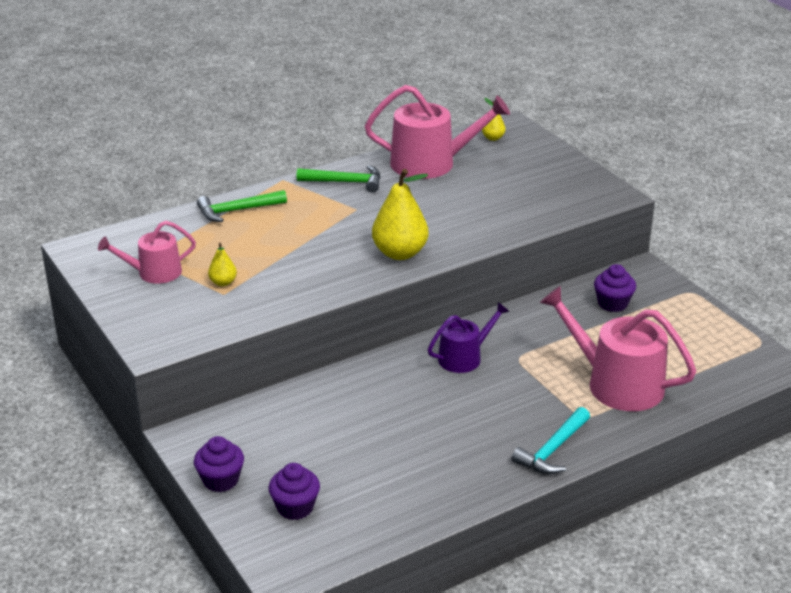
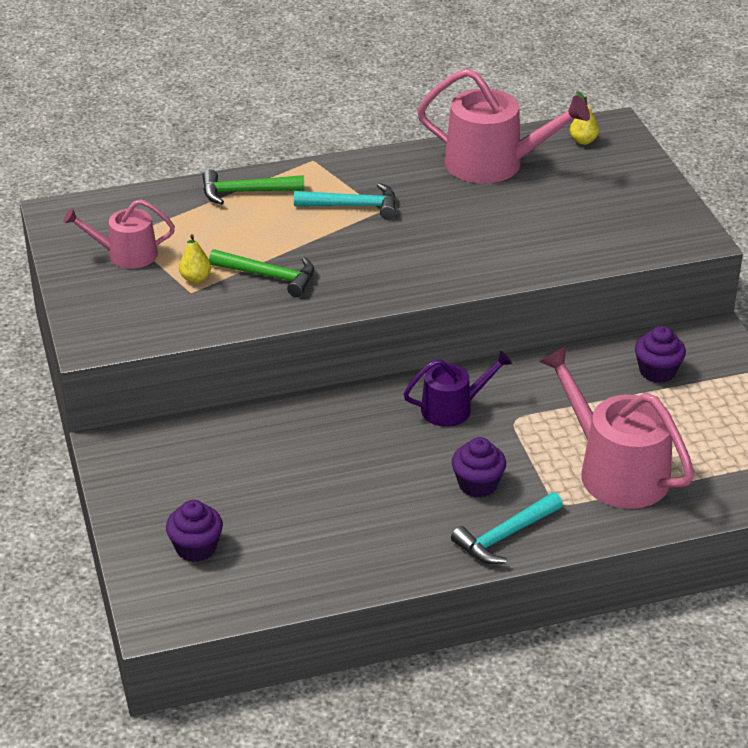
camera: 15 degrees right, 5 degrees up
purple cupcake [194,436,244,492] -> purple cupcake moved to [452,437,506,498]
green hammer [297,165,381,193] -> green hammer moved to [209,249,314,297]
yellow pear [372,169,429,260] -> none
none -> turquoise hammer [294,183,396,219]

